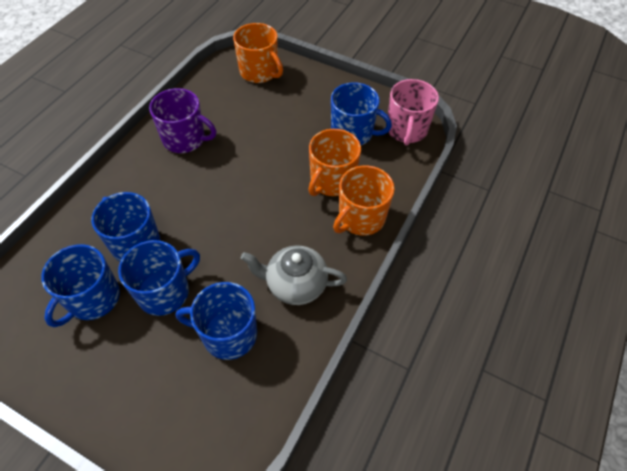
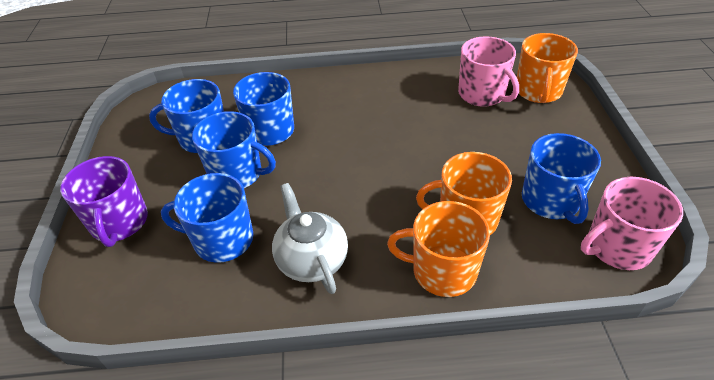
camera: 60 degrees right, 10 degrees down
purple mug [149,88,216,153] -> purple mug moved to [60,156,148,247]
blue mug [176,282,257,360] -> blue mug turned 60 degrees counterclockwise [161,173,254,263]
none -> pink mug [458,36,519,107]

